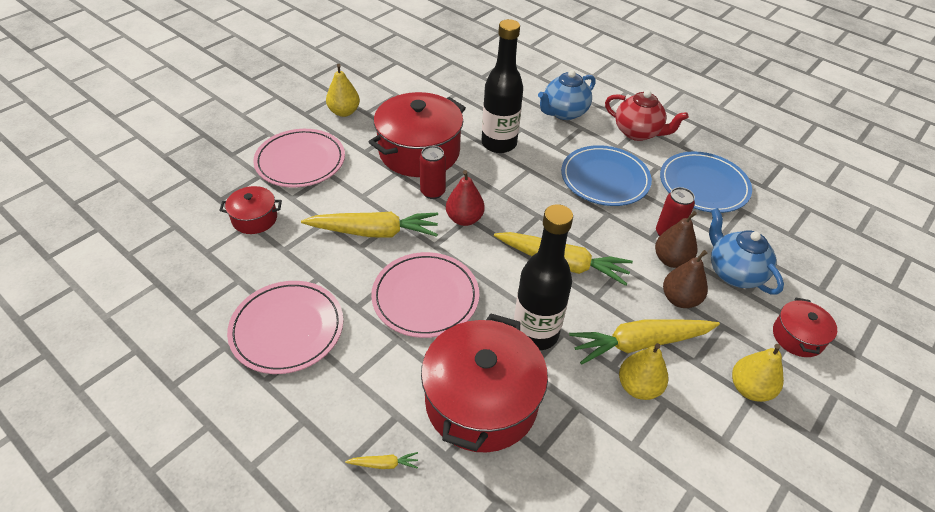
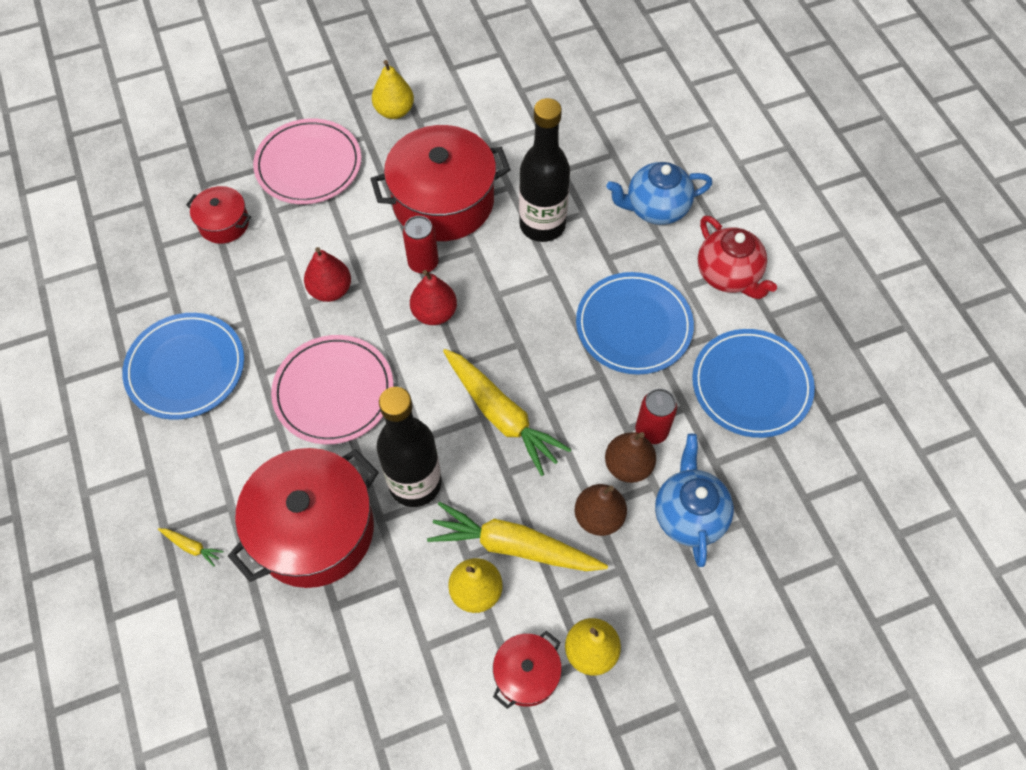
camera: 30 degrees right, 15 degrees up
pink plate [227,281,343,374] -> blue plate [122,313,244,420]
yellow carrot [301,212,438,237] -> red pear [304,247,351,302]
red pot [773,297,837,357] -> red pot moved to [493,631,562,709]

